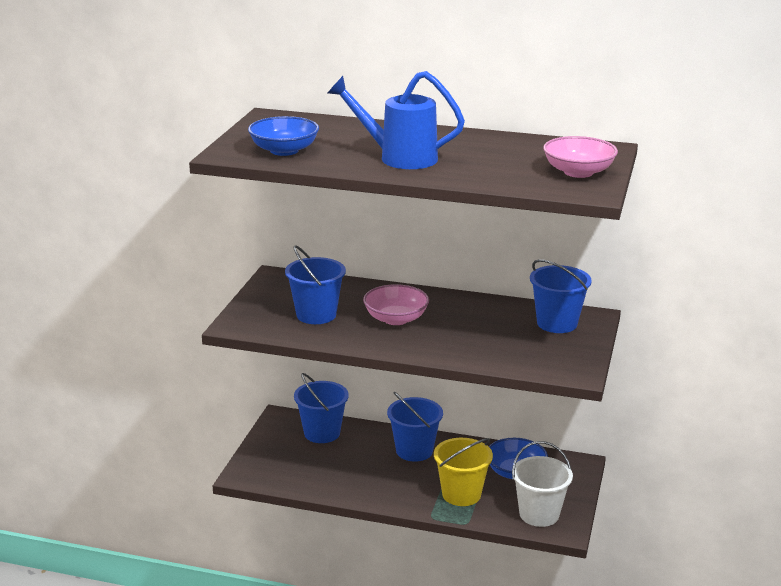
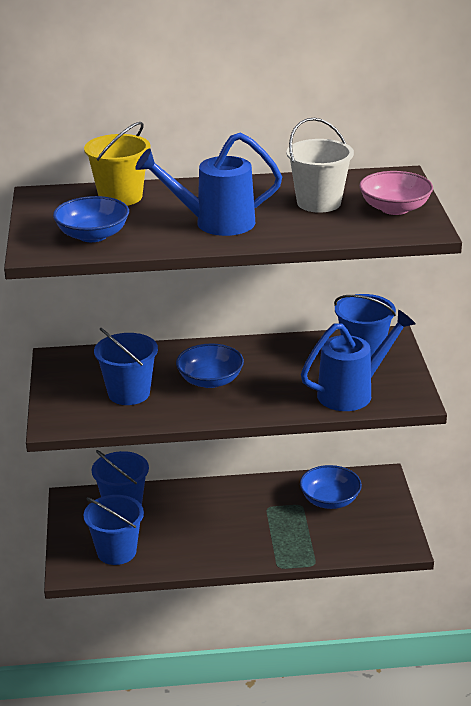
camera: 20 degrees left, 5 degrees up
pink bowl [363,284,429,325] -> blue bowl [176,343,244,388]
blue bucket [387,392,443,462] -> blue bucket moved to [84,495,144,565]
yellow bucket [434,438,493,506] -> yellow bucket moved to [84,122,151,206]
white bucket [512,441,573,527] -> white bucket moved to [287,118,354,213]
none -> blue watering can [301,310,416,411]

